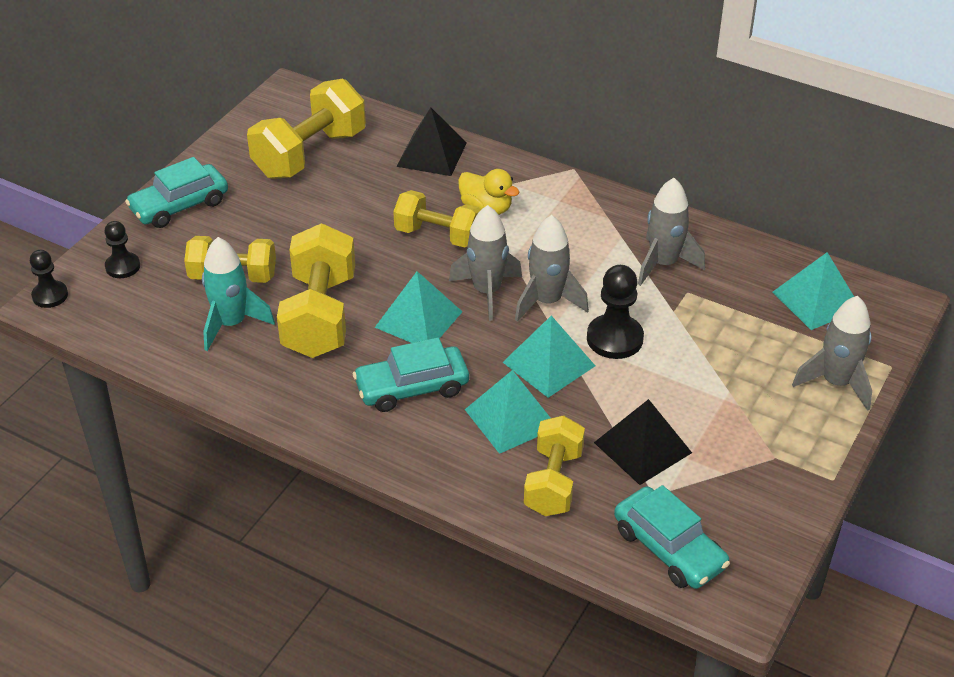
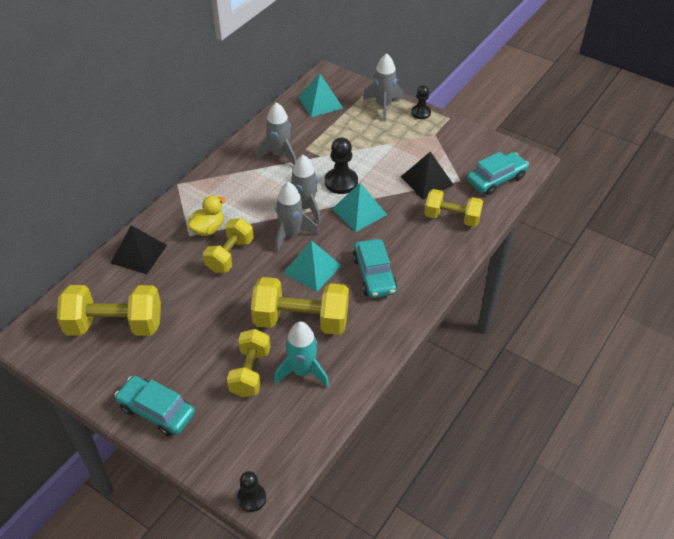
camera: 85 degrees left, 5 degrees up
black pawn [104,221,140,278] -> black pawn moved to [411,85,431,119]
turquoise car [125,157,228,228] -> turquoise car turned 150 degrees clockwise [115,376,195,436]
yellow dumbbell [247,79,366,179] -> yellow dumbbell turned 45 degrees counterclockwise [57,285,161,336]
turquoise pyramid [465,370,550,454] -> none

